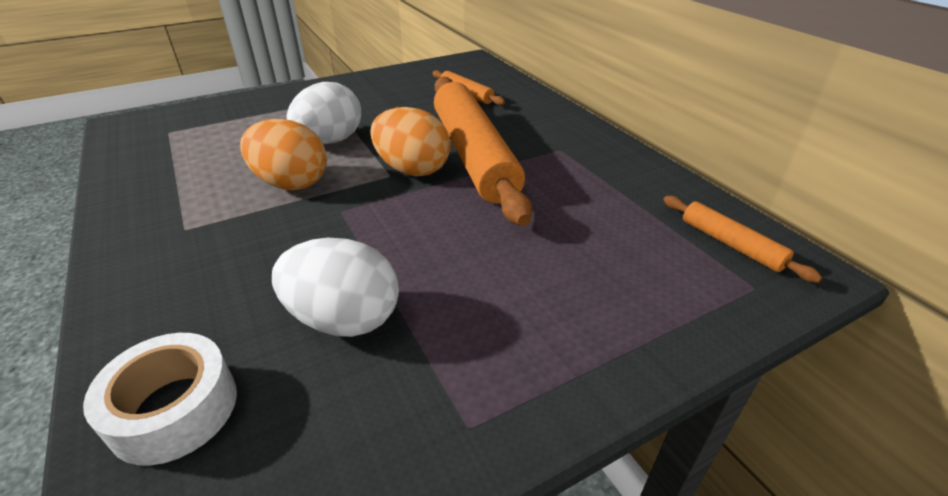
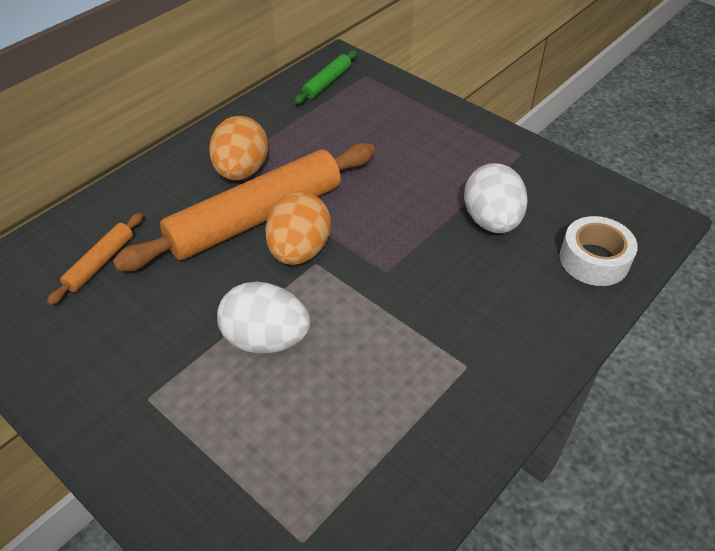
camera: 110 degrees left, 10 degrees up
orange egg [240,119,327,190] -> orange egg moved to [209,116,268,180]
orange rolling pin [663,196,822,283] -> green rolling pin [294,50,357,104]

